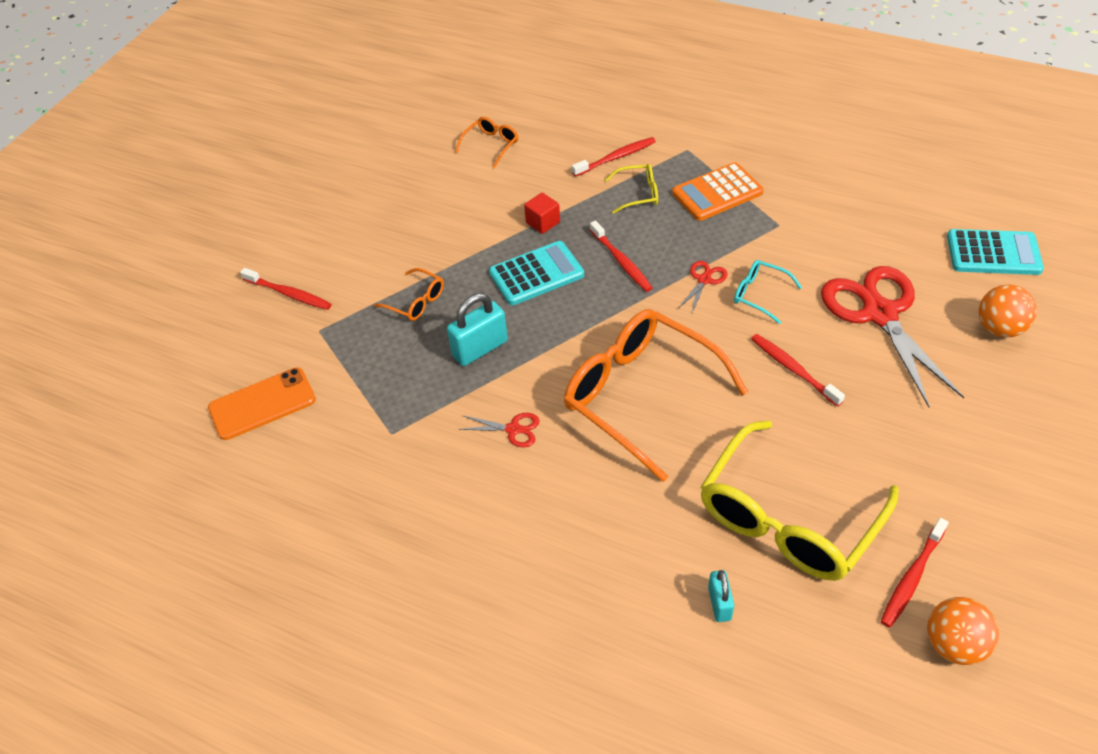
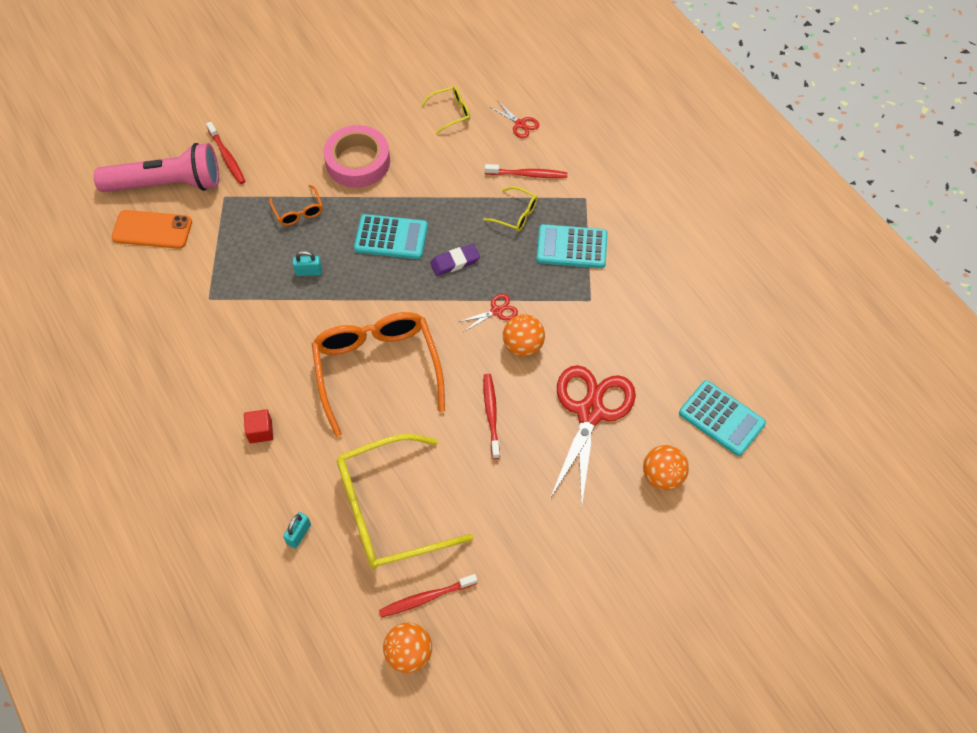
camera: 30 degrees right, 10 degrees up
turquoise padlock [447,293,508,366] -> turquoise padlock [293,251,322,276], size x0.59
orange glasses [455,117,518,168] -> yellow glasses [421,86,470,134]
red scissors [459,413,540,448] -> red scissors moved to [490,101,539,138]
red cube [524,192,560,234] -> red cube moved to [244,409,273,443]
red toothbrush [590,221,653,292] -> purple eraser [430,244,480,276]
orange calculator [672,162,764,221] -> turquoise calculator [536,224,607,268]
turquoise glasses [734,260,802,324] -> orange ball [503,314,545,357]
none -> pink flashlight [93,143,219,192]
none -> pink tape [324,125,390,188]

